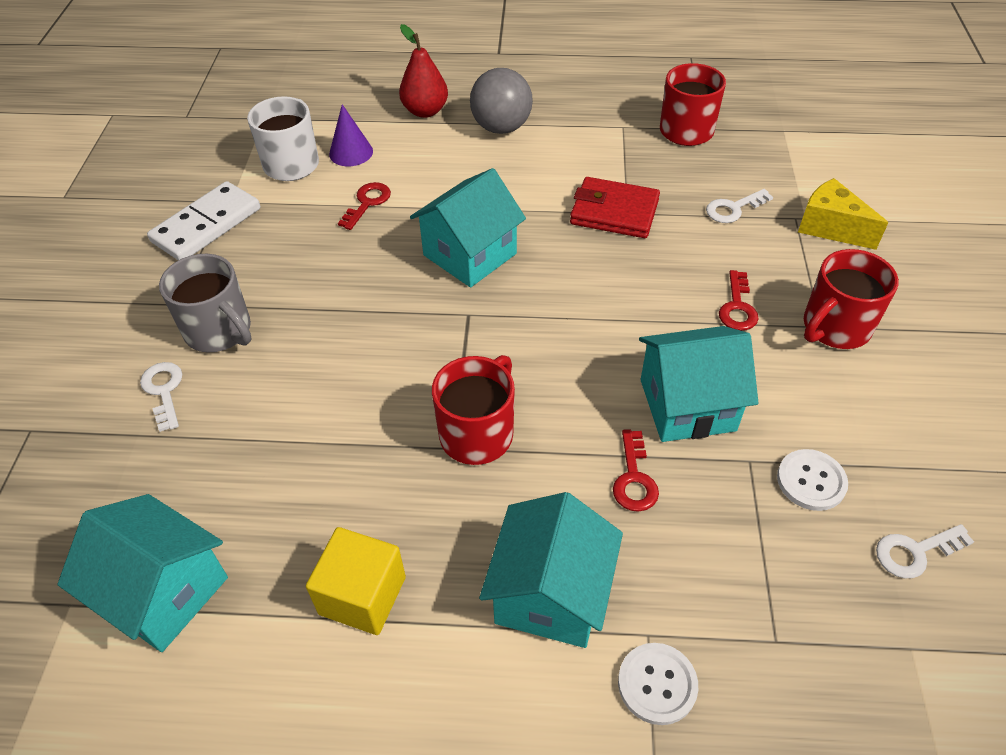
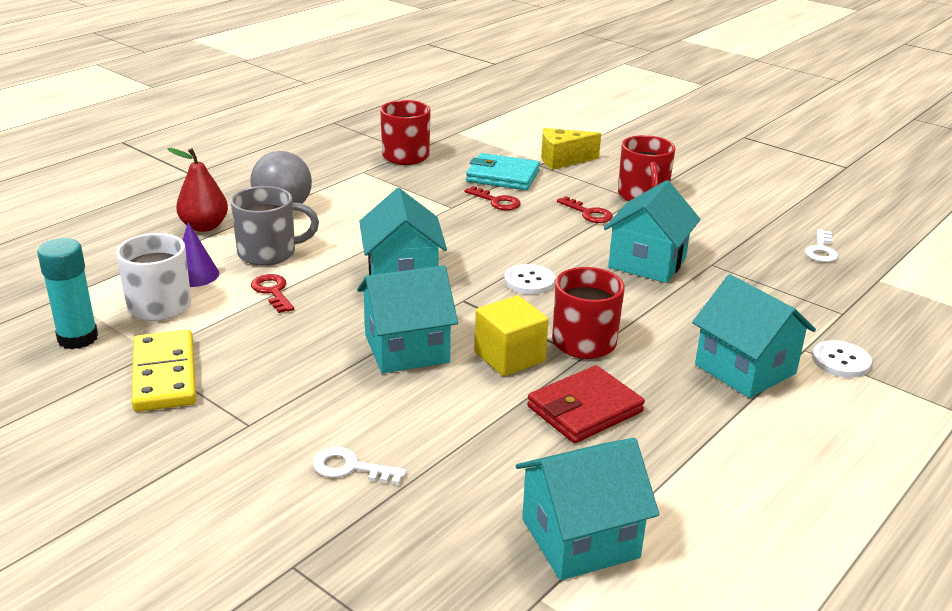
camera: 55 degrees left, 20 degrees down
white domino [147,181,260,260] -> yellow domino [131,330,196,412]
grey mug [159,254,252,353] -> grey mug moved to [231,186,319,266]
yellow cube [306,527,406,635] -> yellow cube moved to [475,295,549,376]
red wallet [570,177,660,238] -> red wallet moved to [527,365,645,443]
red key [613,429,659,512] -> red key moved to [464,186,521,210]
white key [706,189,773,223] -> turquoise wallet [466,153,540,190]
white button [777,449,848,511] -> white button moved to [504,264,555,294]
none -> turquoise glue stick [37,238,98,349]
none -> turquoise house [357,265,458,373]

